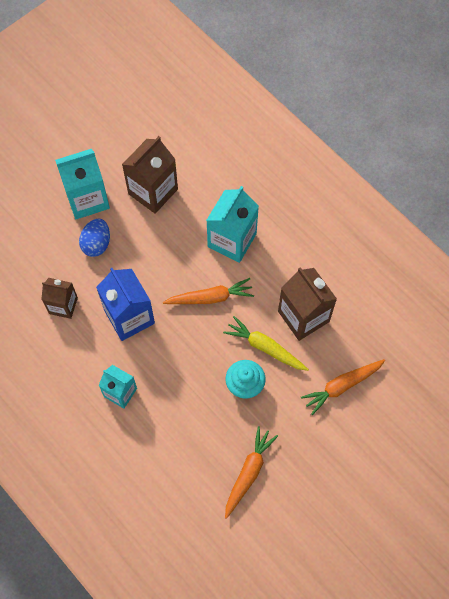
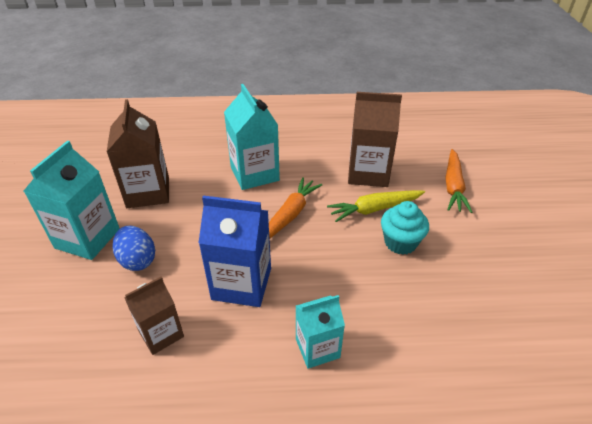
camera: 50 degrees left, 25 degrees down
orange carrot [225,426,278,519] -> none

